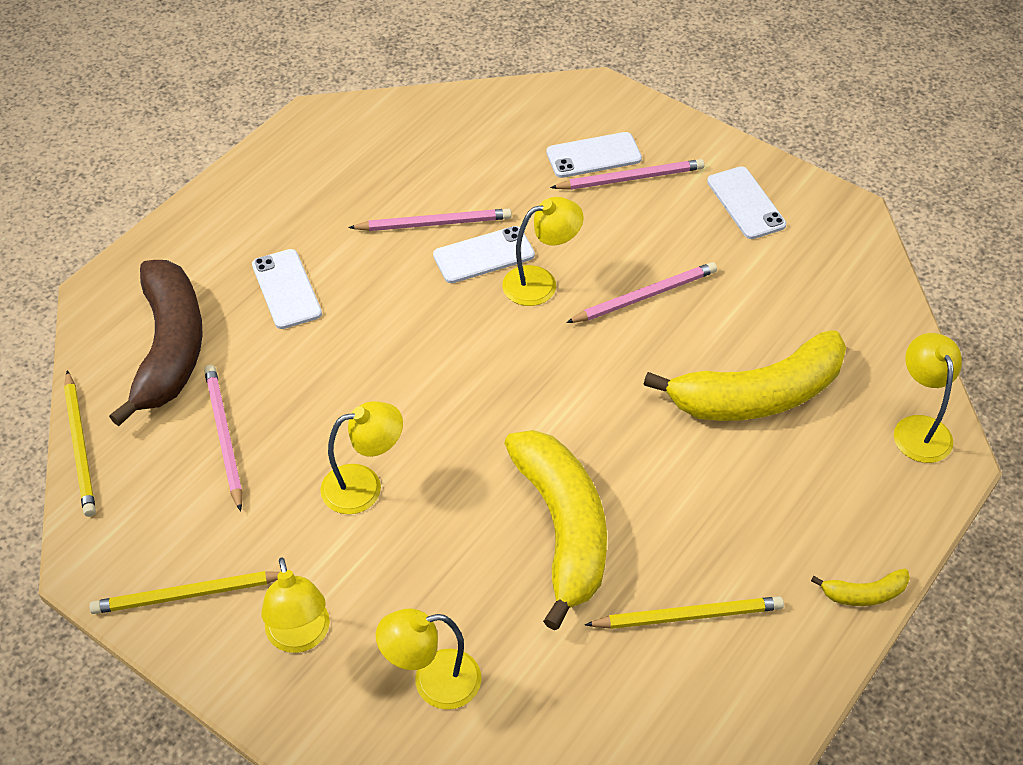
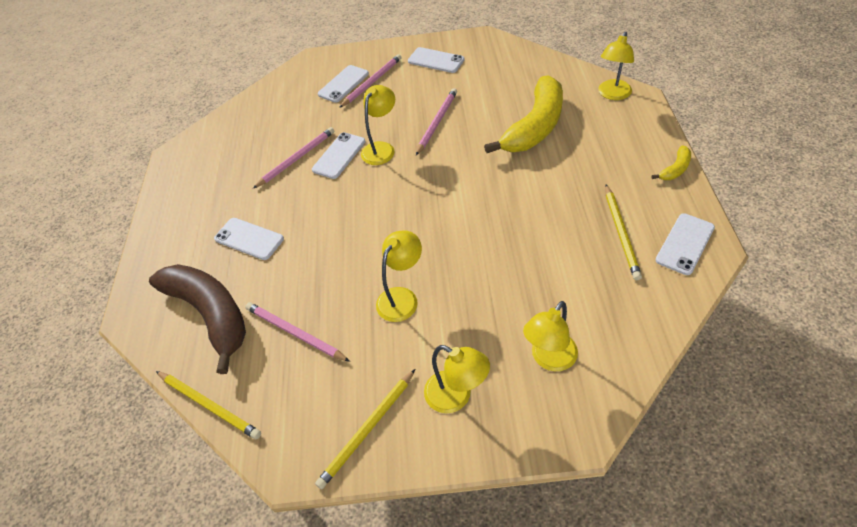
camera: 35 degrees left, 0 degrees up
yellow banana [504,430,607,630] -> none
yellow pencil [585,596,784,629] -> yellow pencil turned 135 degrees clockwise [605,185,642,280]
yellow lamp [894,333,962,463] -> yellow lamp turned 105 degrees counterclockwise [598,32,634,100]
none -> white phone [656,213,715,275]

